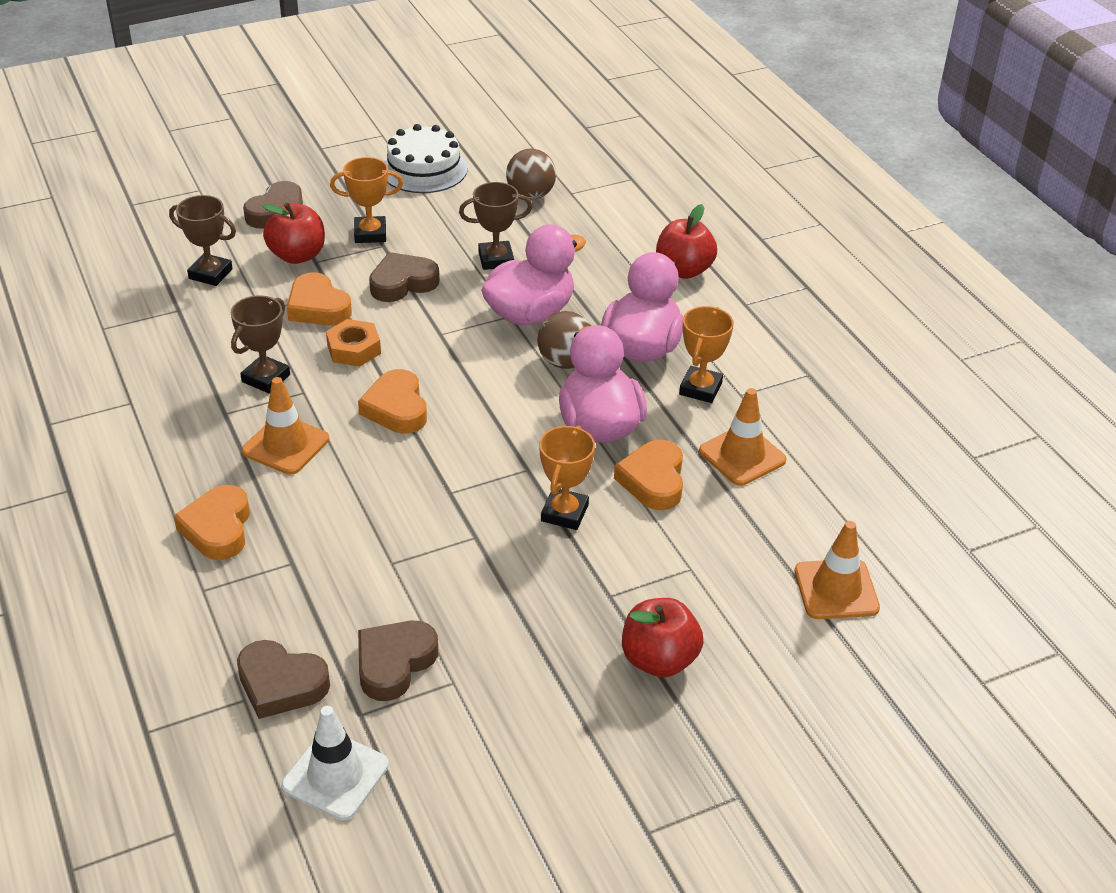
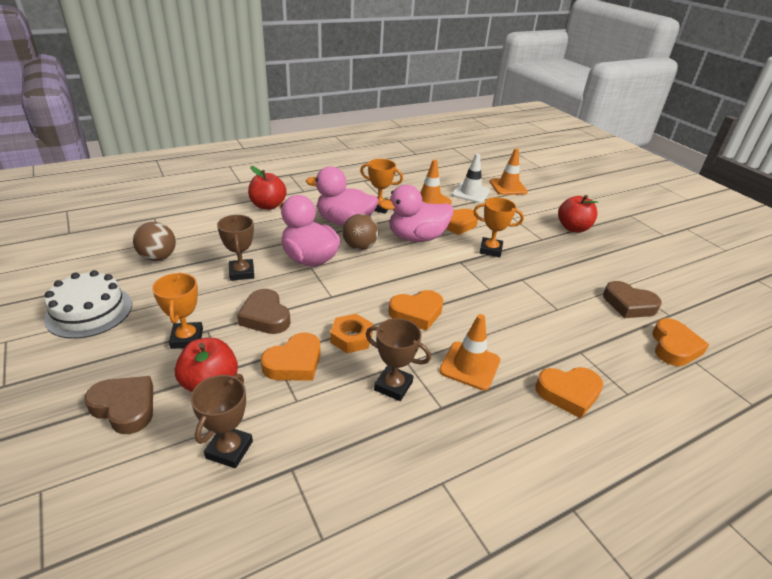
camera: 95 degrees left, 5 degrees down
brown heart [237,640,330,719] -> orange heart [652,318,709,366]
white traffic cone [281,706,389,821] -> white traffic cone moved to [452,154,490,203]

